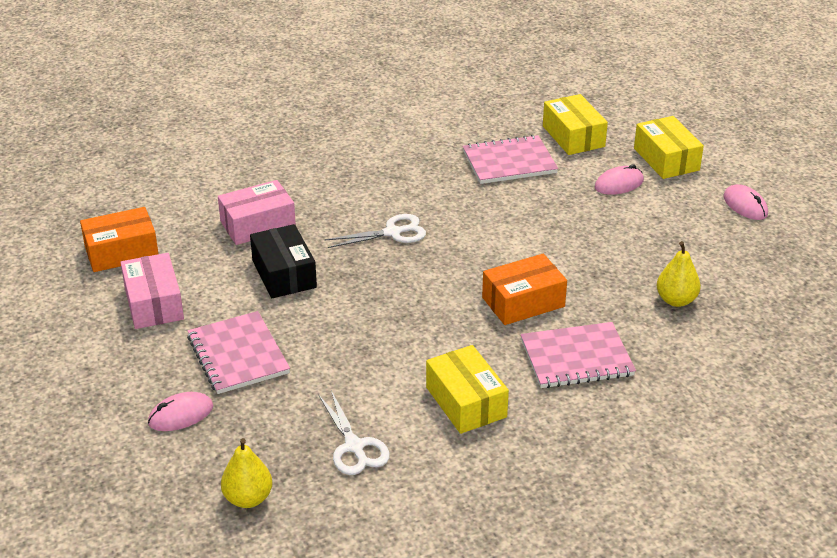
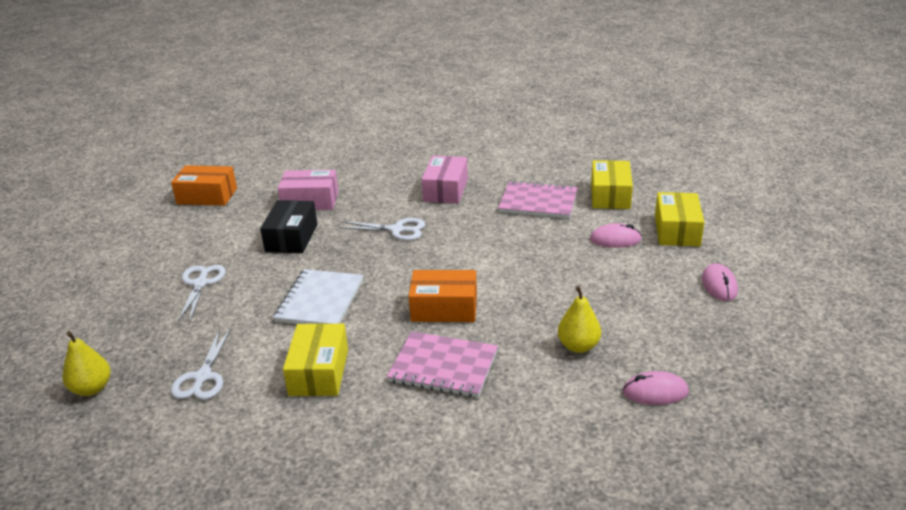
camera: 30 degrees right, 5 degrees down
pink box [120,253,184,329] -> pink box moved to [422,155,468,204]
pink mouse [148,392,213,431] -> pink mouse moved to [623,371,689,405]
pink notebook [187,311,290,394] -> white scissors [178,265,226,322]
none -> white notebook [273,269,363,324]

